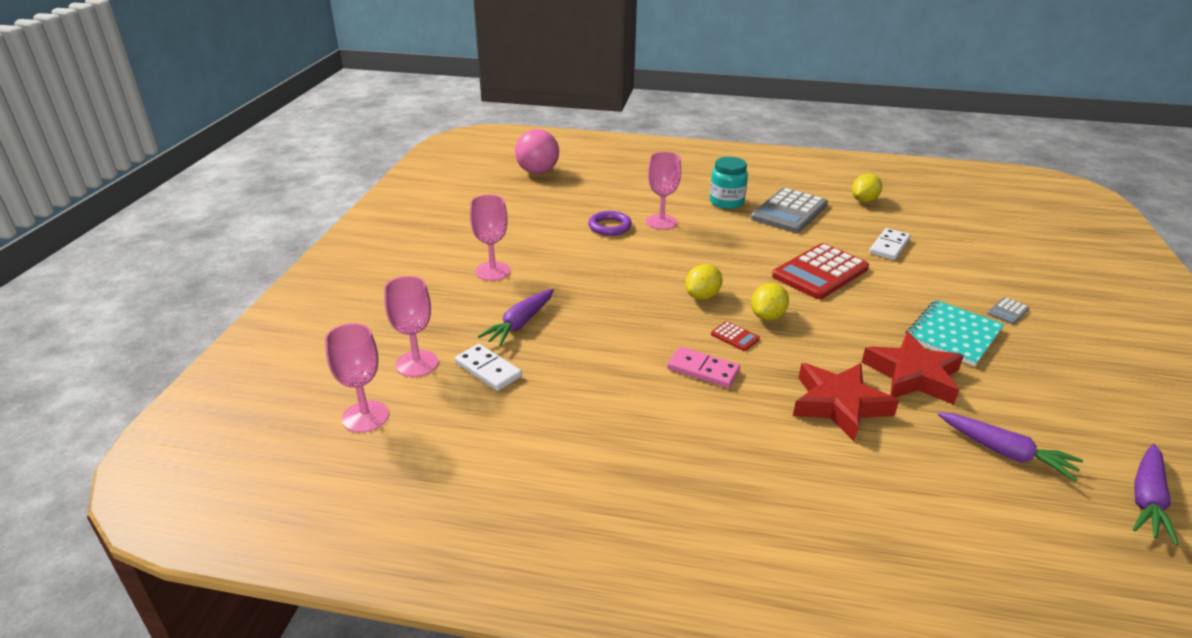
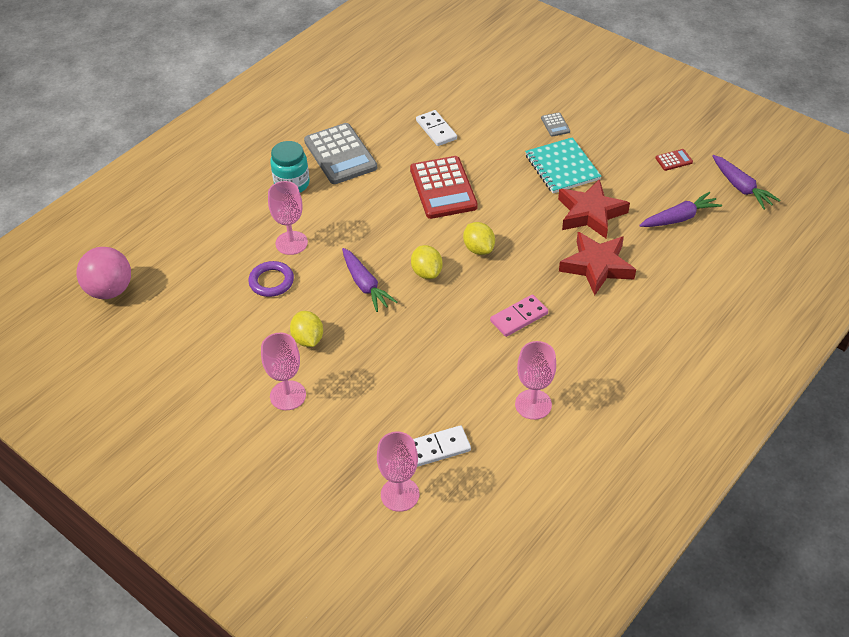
camera: 60 degrees left, 15 degrees up
pink goblet [325,323,389,433] -> pink goblet moved to [515,341,556,420]
purple carrot [478,289,554,346] -> purple carrot moved to [342,248,397,312]
red calculator [711,321,760,351] -> red calculator moved to [655,149,693,171]
yellow lemon [852,174,882,202] -> yellow lemon moved to [290,311,323,347]

